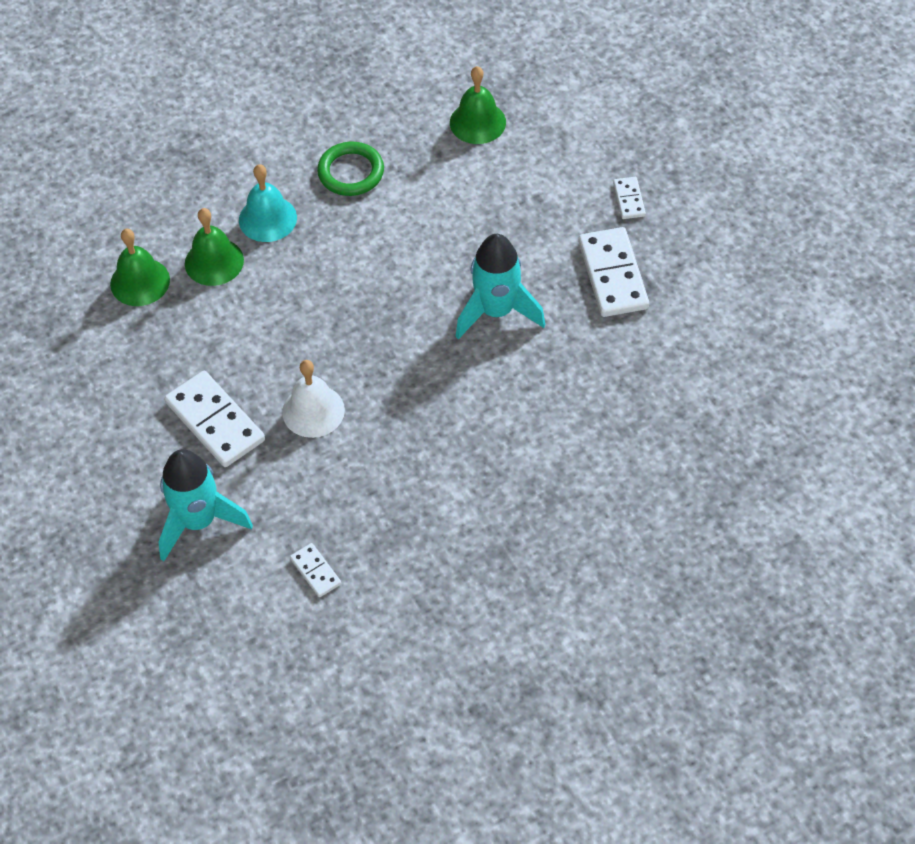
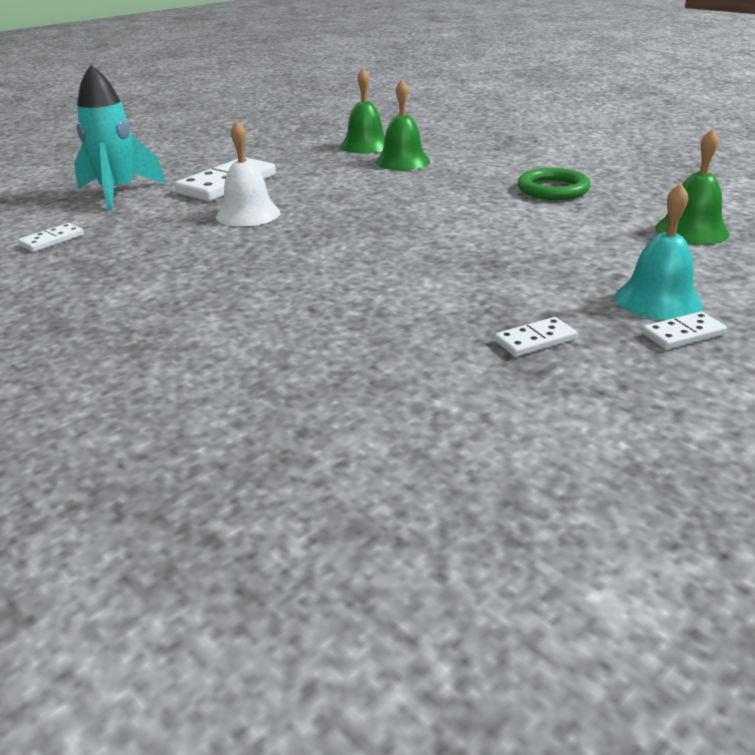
camera: 75 degrees right, 25 degrees down
turquoise bell [239,164,297,242] -> turquoise bell moved to [615,183,703,320]
turquoise rocket [456,234,545,339] -> none
white domino [579,227,649,317] -> white domino [494,317,577,357], size x0.50

